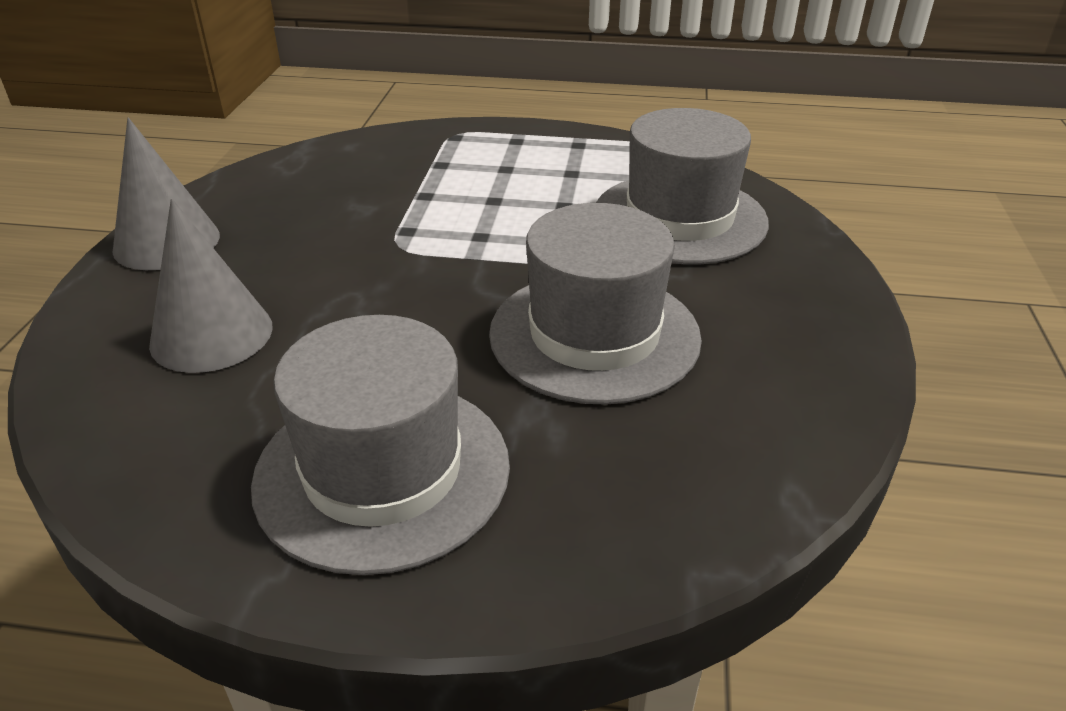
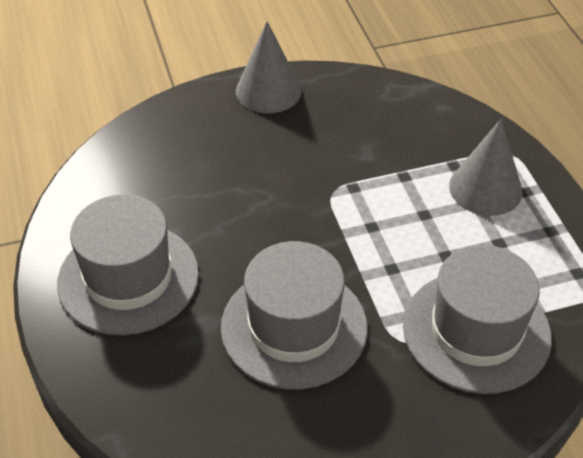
camera: 65 degrees right, 10 degrees up
grey cone [149,198,273,373] -> grey cone moved to [449,119,523,216]

